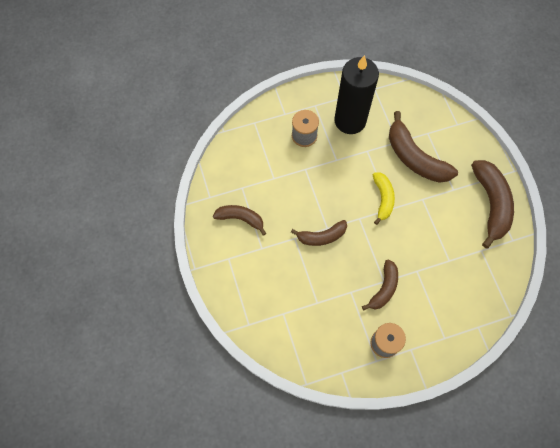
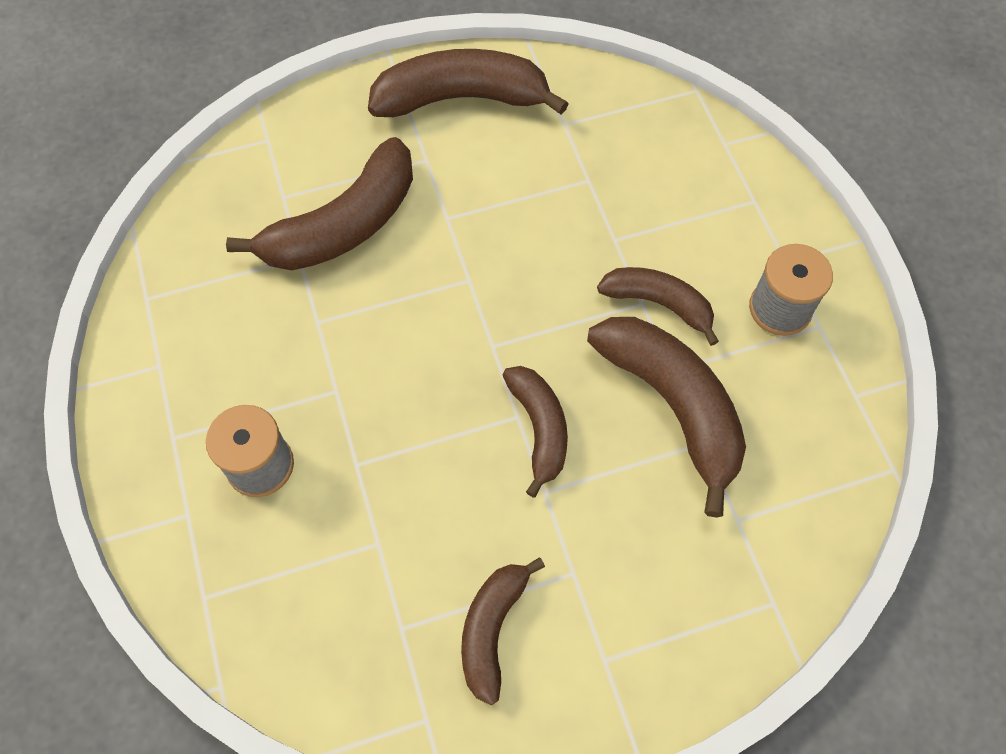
camera: 90 degrees left, 5 degrees down
black candle [334,55,379,134] -> none
yellow banana [373,172,395,225] -> none
none -> brown banana [587,317,746,518]

